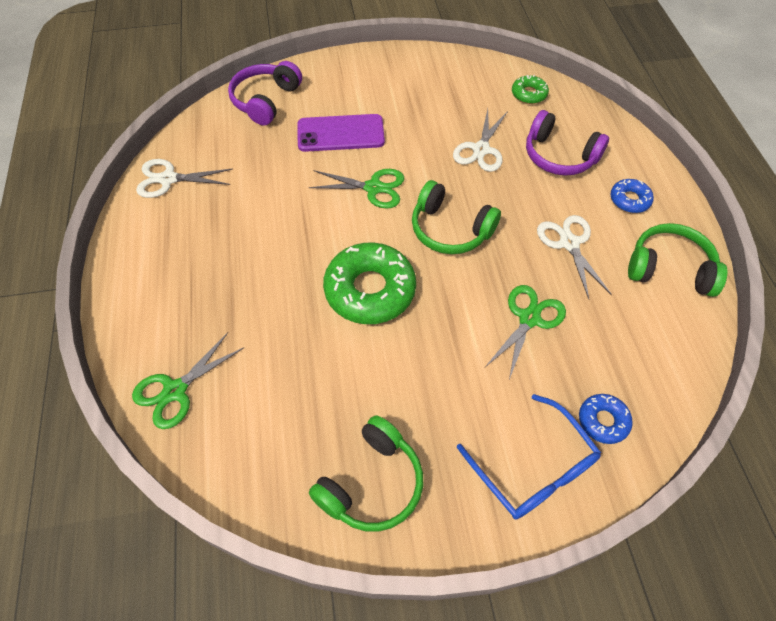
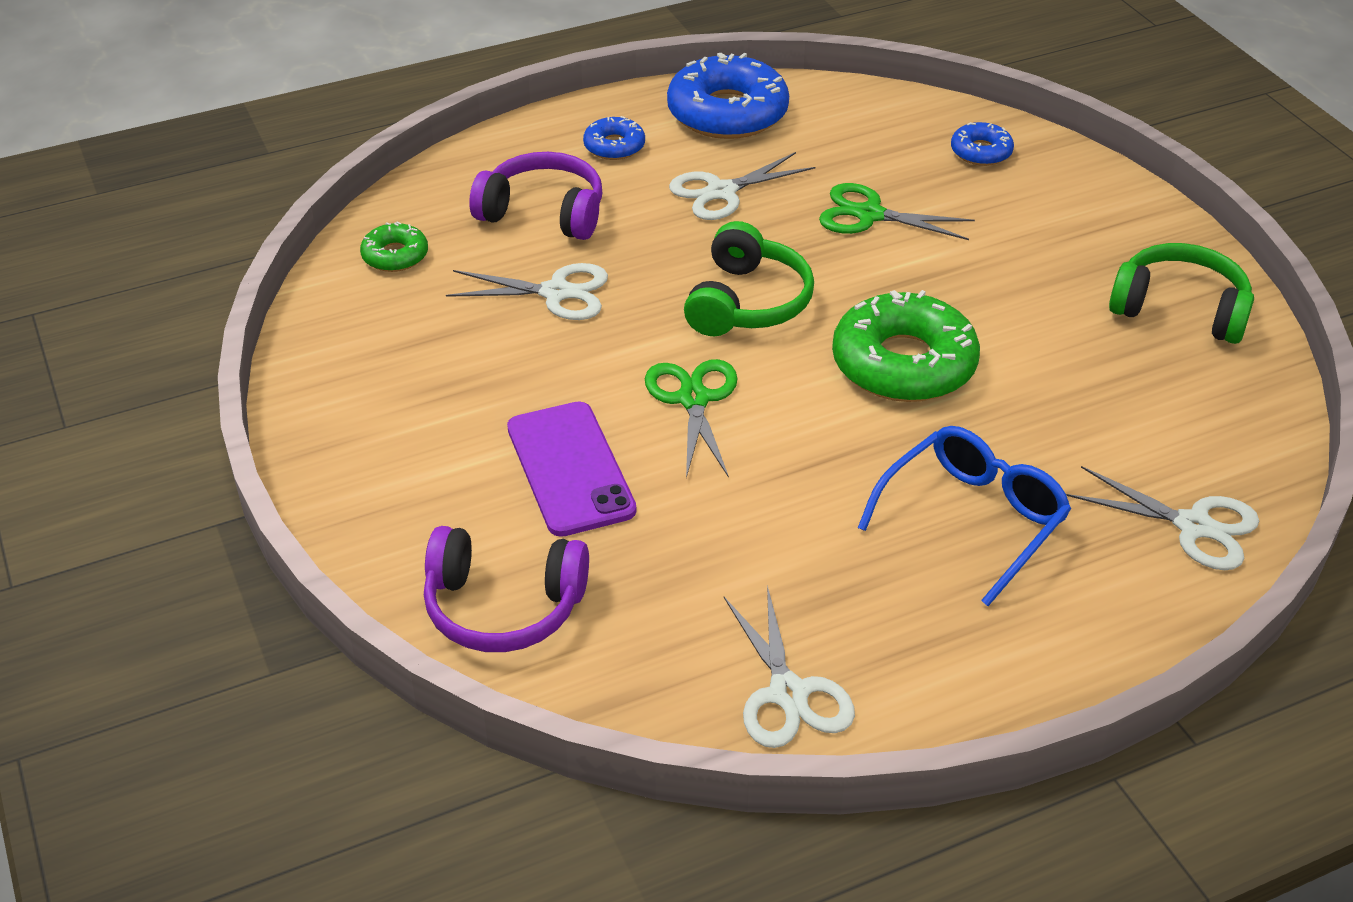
camera: 105 degrees left, 15 degrees down
green scissors [132,332,245,429] -> white scissors [1066,466,1259,570]
blue glasses [457,394,601,520] -> blue glasses moved to [858,426,1071,606]
purple headphones [526,110,609,176] -> purple headphones turned 90 degrees counterclockwise [469,152,603,240]
green headphones [628,223,727,297] -> blue donut [667,53,789,139]

